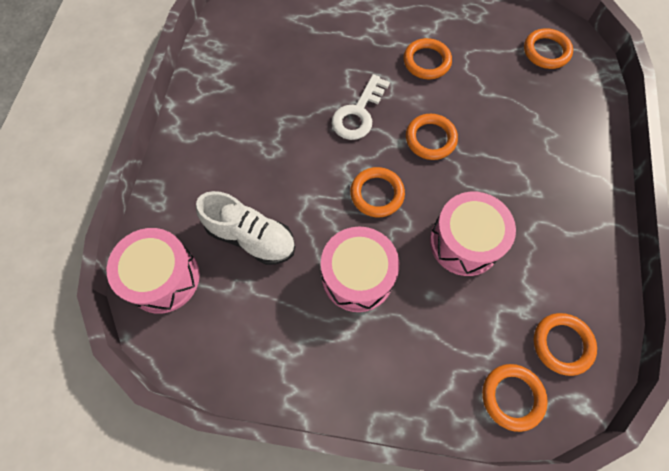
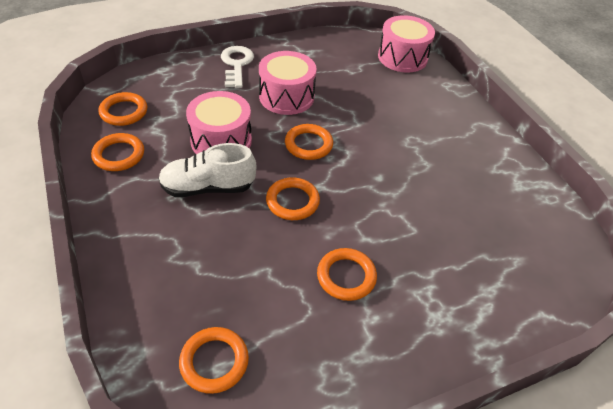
camera: 145 degrees right, 20 degrees down
white shoe [196,191,295,265] -> white shoe moved to [158,143,256,197]
white key [332,74,390,140] -> white key moved to [221,46,254,88]
orange ring [482,364,548,432] -> orange ring moved to [91,133,144,171]

